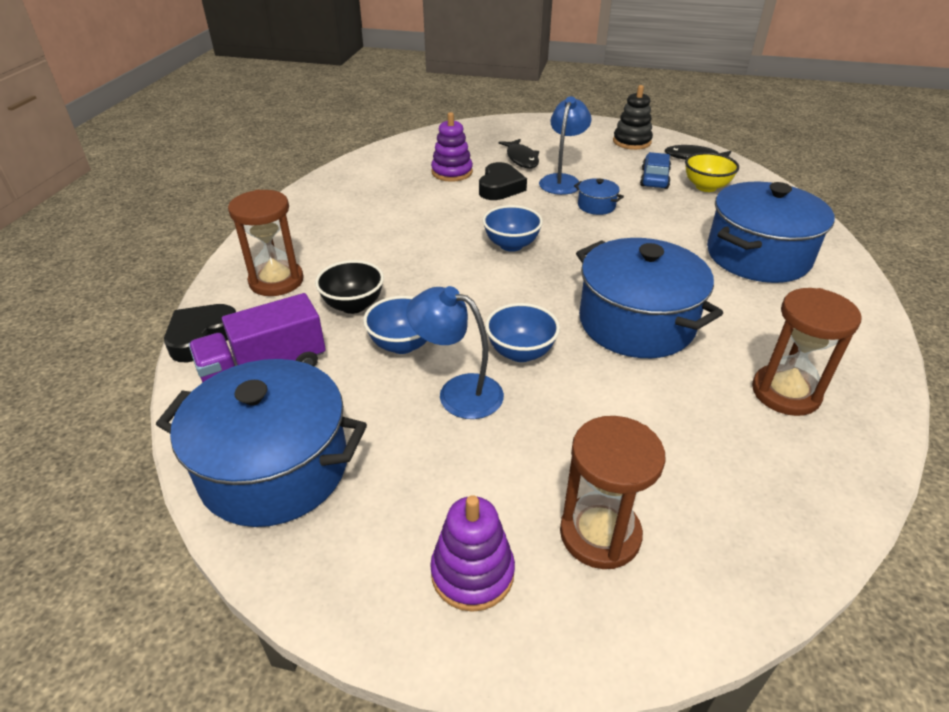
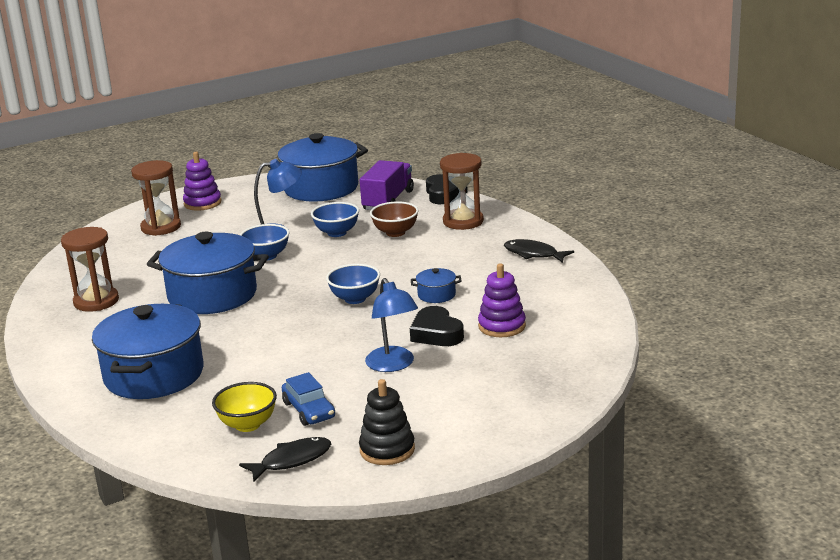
camera: 140 degrees right, 15 degrees down
black bowl [315,260,384,314] -> brown bowl [370,201,419,237]
black fish [498,139,539,168] -> black fish moved to [504,239,574,263]
blue pot [574,178,624,215] -> blue pot moved to [411,268,462,303]

